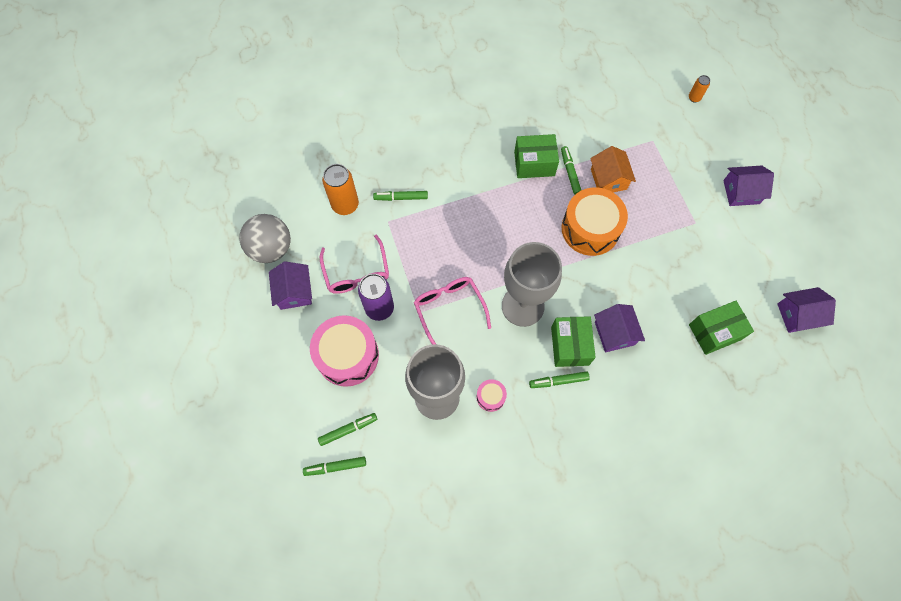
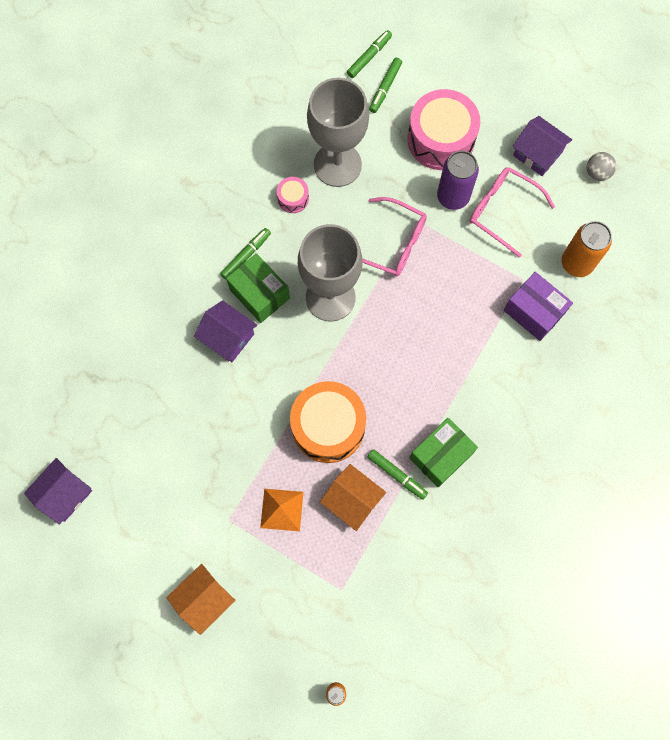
camera: 140 degrees right, 5 degrees up
grey ball [239,214,291,263] -> grey ball [587,152,616,181], size x0.51
green marker [373,191,428,201] -> purple box [504,272,573,341]
green box [689,301,754,355] -> none
purple house [723,166,774,206] -> orange house [166,564,235,635]
none -> orange pyramid [260,489,303,531]

